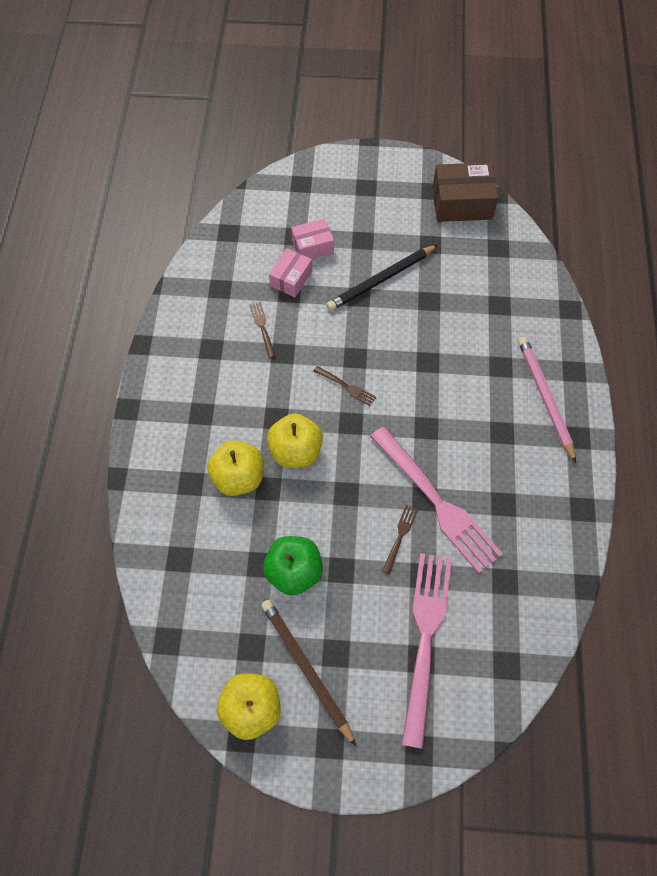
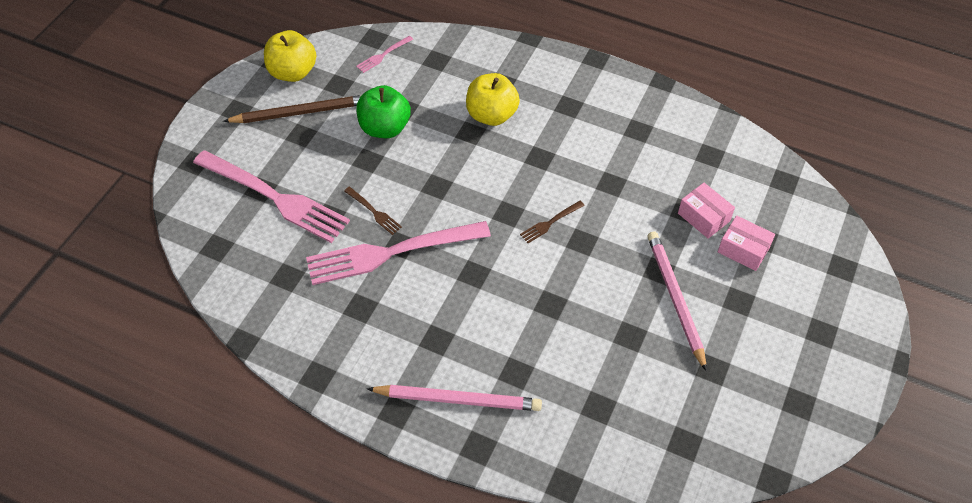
camera: 110 degrees right, 10 degrees down
brown fork [249,302,276,358] -> none
yellow apple [267,413,323,468] -> none
pink box [291,218,334,259] -> pink box turned 60 degrees counterclockwise [718,216,775,271]
black pencil [326,245,438,311] -> pink pencil [647,232,707,372]
brown box [433,162,498,222] -> none
none -> pink fork [356,36,413,73]

